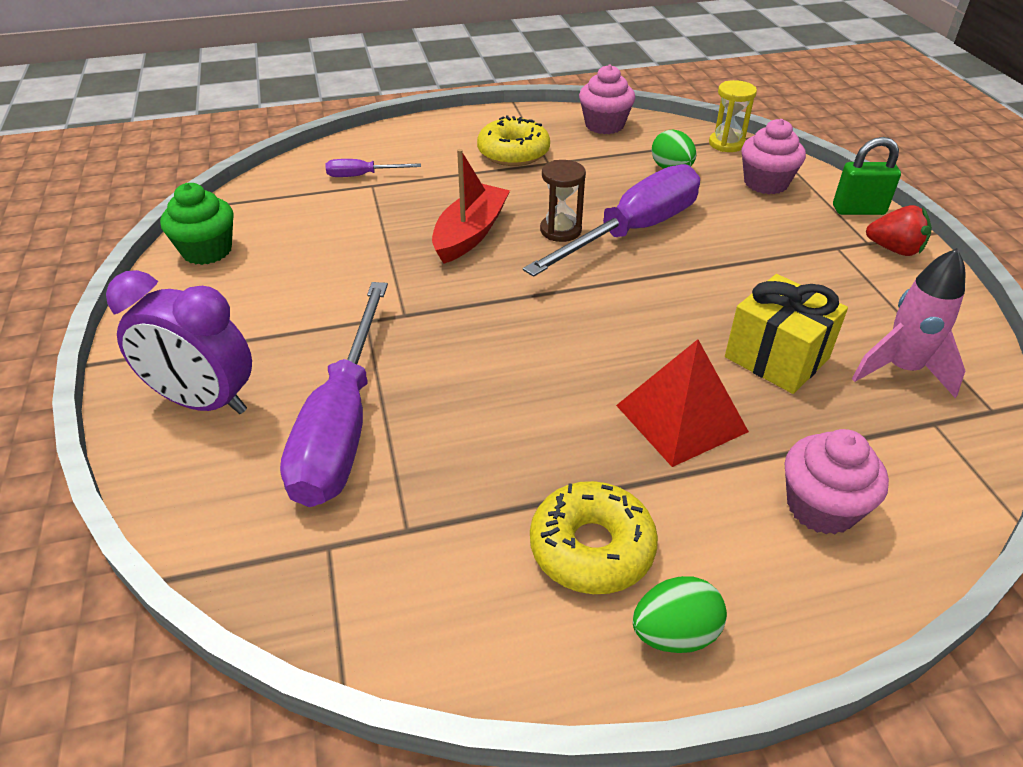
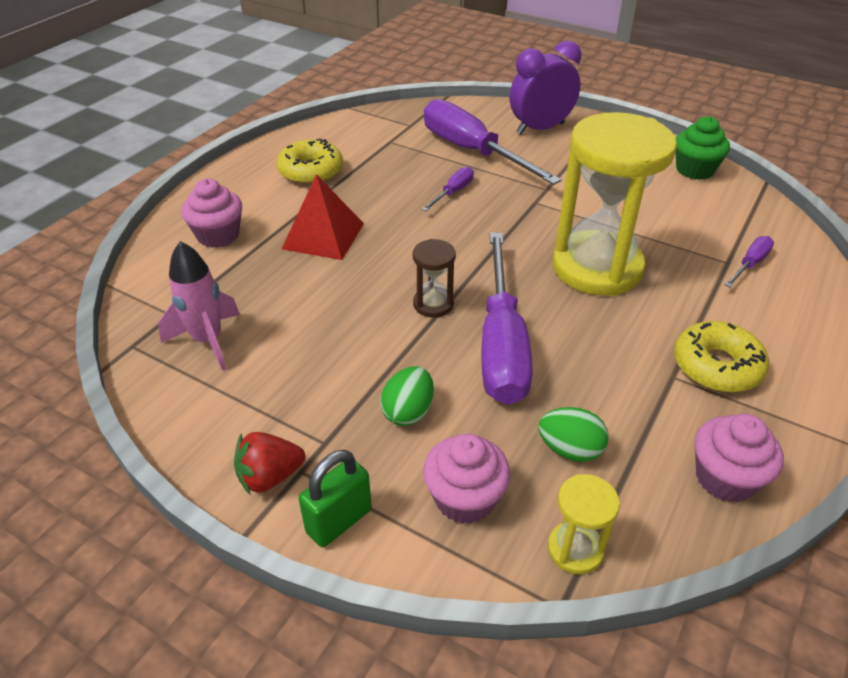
camera: 135 degrees right, 0 degrees up
red boat [432,149,510,264] -> yellow hourglass [552,112,677,296]
brown hourglass [540,160,586,242] -> brown hourglass moved to [413,239,456,317]
green egg [633,576,727,653] -> green egg moved to [380,366,434,426]
yellow gift [725,274,848,394] -> none
none -> purple screwdriver [422,167,474,211]

